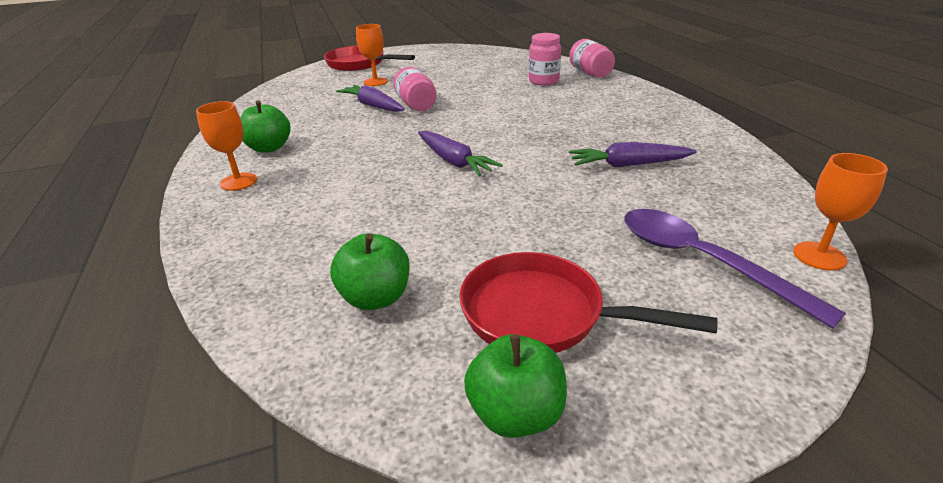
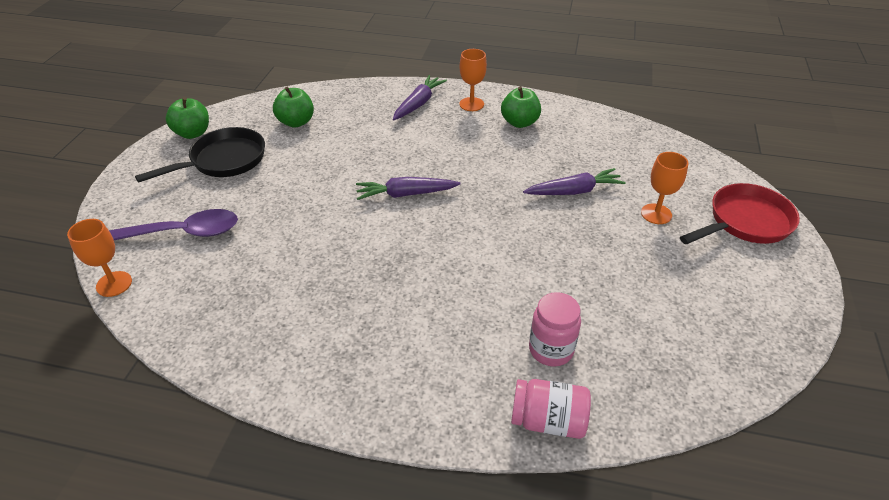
camera: 120 degrees right, 10 degrees up
pink jar [394,67,437,111] -> none
red pan [459,252,718,353] -> black pan [135,127,265,183]
purple carrot [569,142,697,168] -> purple carrot moved to [393,75,447,120]

